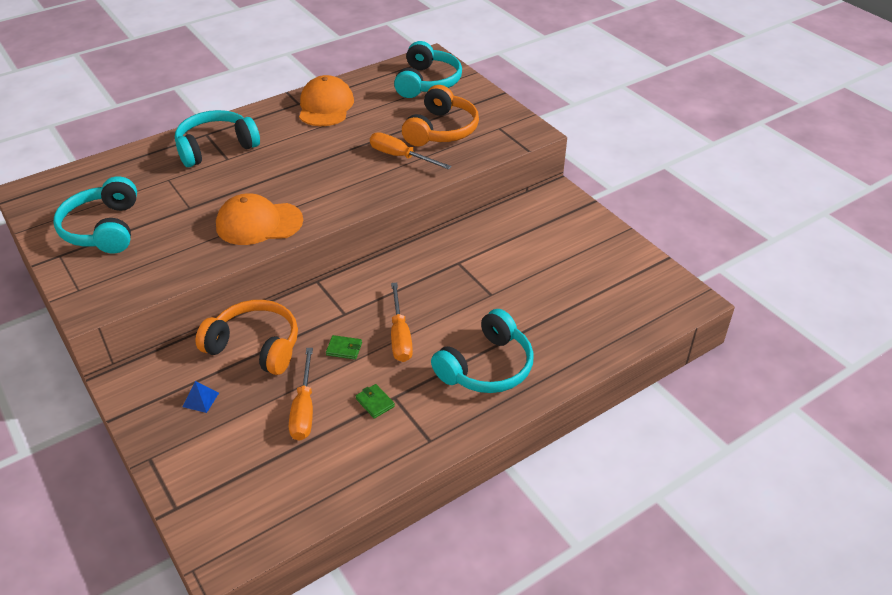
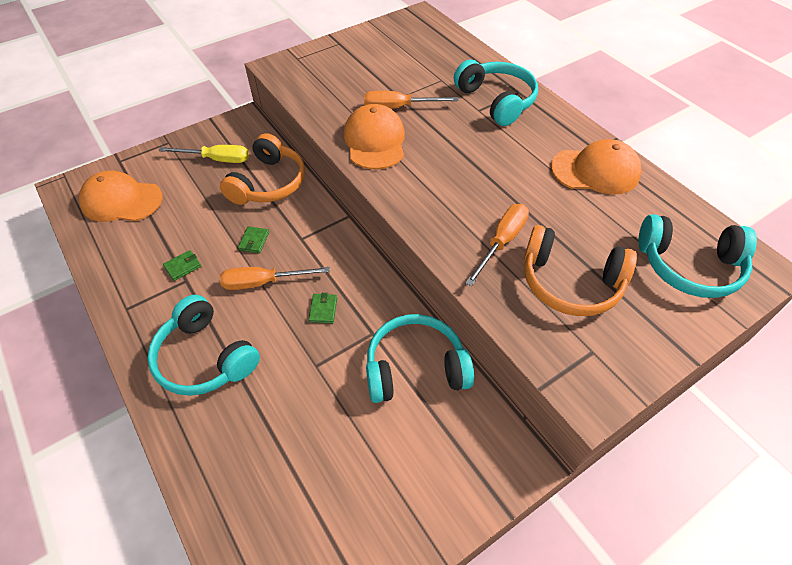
camera: 90 degrees right, 10 degrees up
turquoise headphones [54,176,137,253] -> turquoise headphones moved to [366,314,474,403]
blue pyramid [182,381,219,413] -> yellow screwdriver [159,145,249,163]
orange screwdriver [289,348,313,441] -> orange screwdriver moved to [364,91,459,109]
none -> orange cap [79,170,162,222]
none -> green wallet [308,293,337,324]

